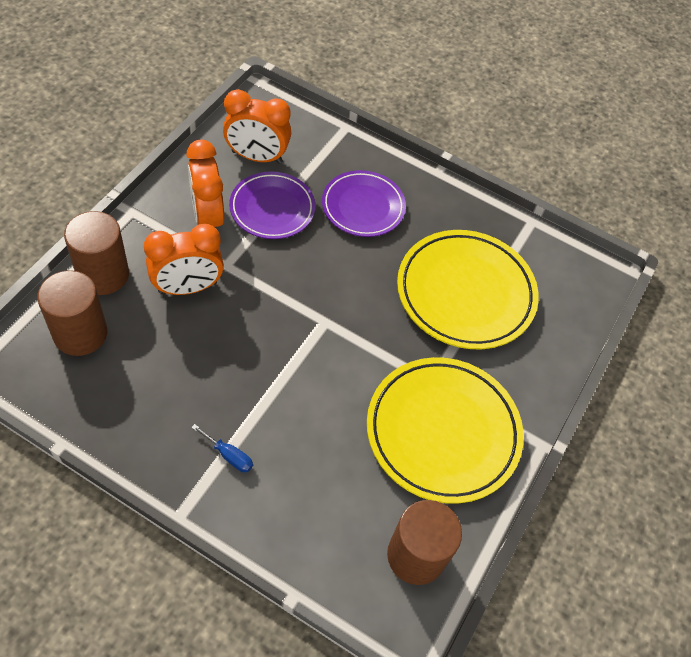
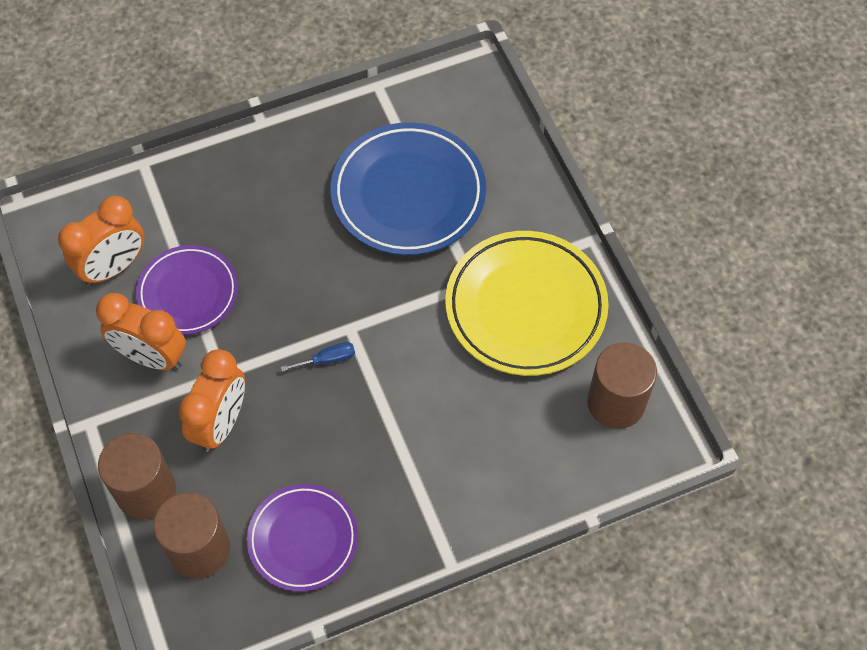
camera: 45 degrees left, 5 degrees up
blue screwdriver [191,424,253,473] -> blue screwdriver moved to [281,342,355,371]
purple plate [322,170,406,237] -> purple plate moved to [247,484,358,592]
yellow plate [397,230,539,349] -> blue plate [331,122,486,256]

